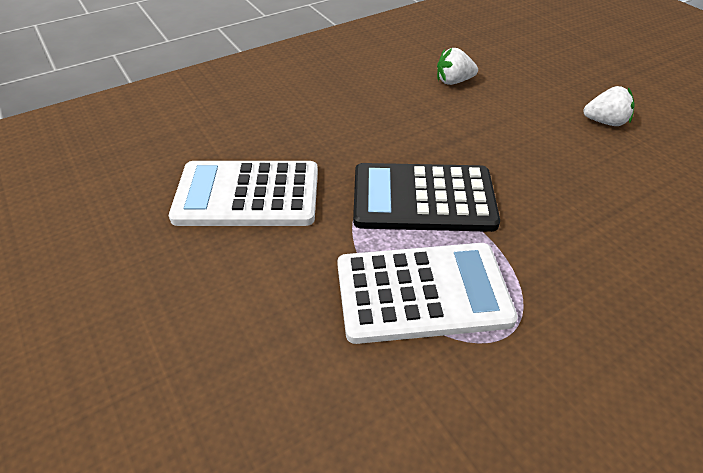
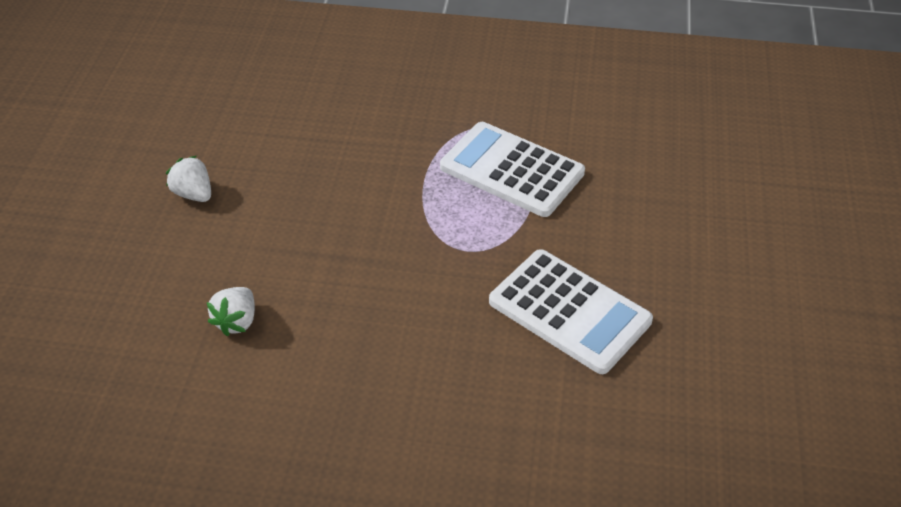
camera: 140 degrees left, 0 degrees up
black calculator [353,163,500,232] -> none
white strawberry [437,48,478,85] -> white strawberry turned 75 degrees clockwise [207,287,255,336]

